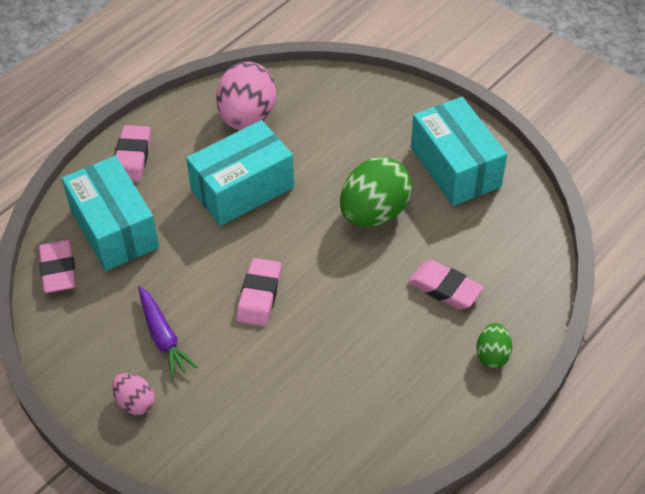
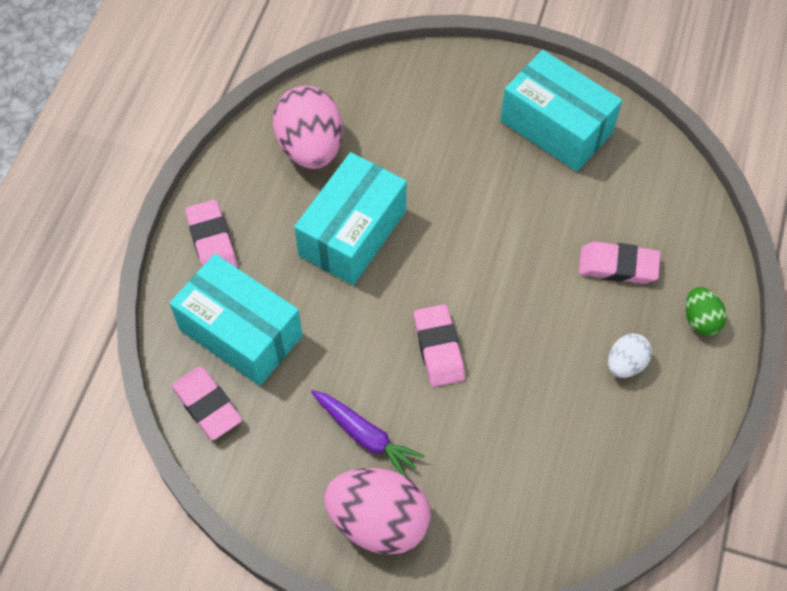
camera: 25 degrees left, 10 degrees up
pink egg [112,373,155,415] -> pink egg [324,468,431,555], size x1.95
green egg [340,157,412,227] -> none
none -> white egg [608,333,652,378]

